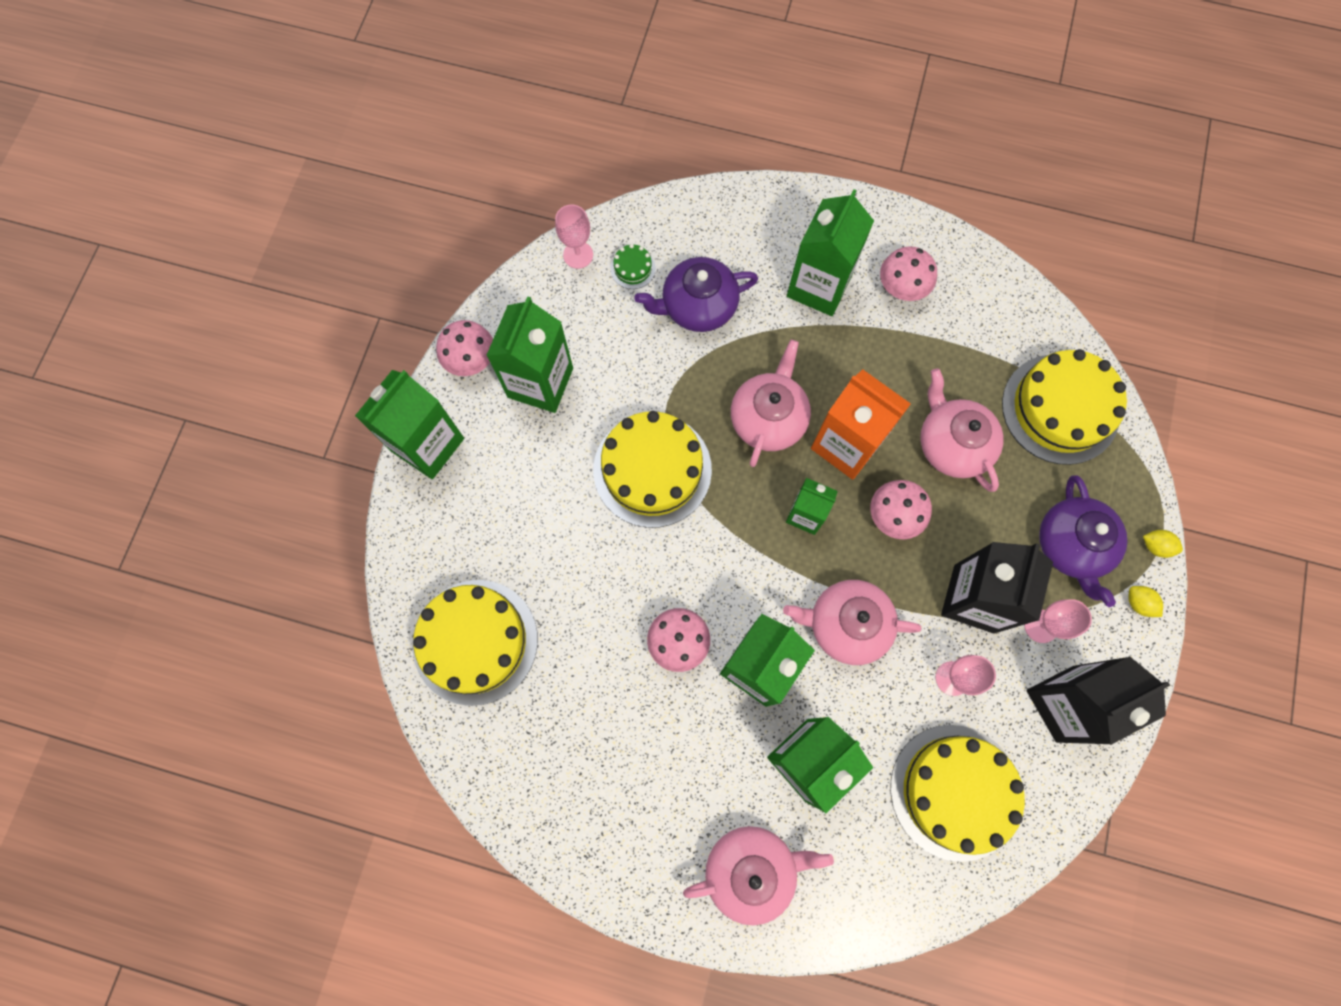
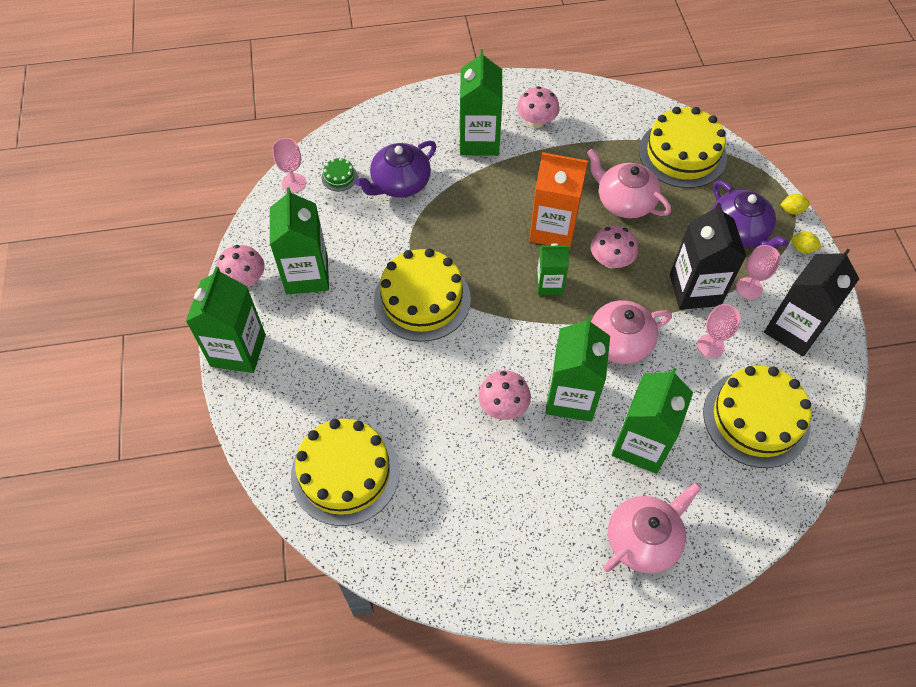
camera: 25 degrees left, 15 degrees down
pink teapot [731,340,811,467] -> none

